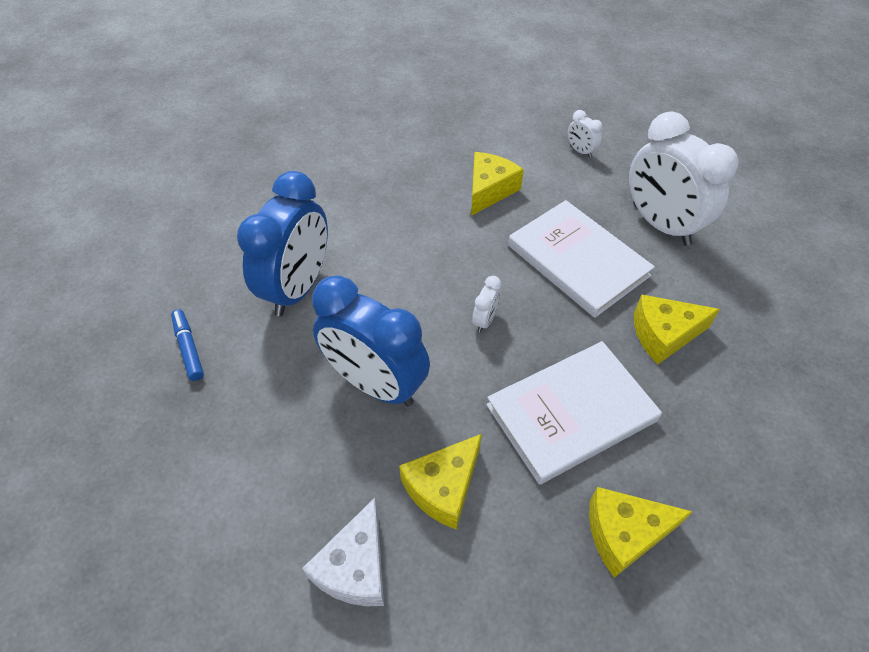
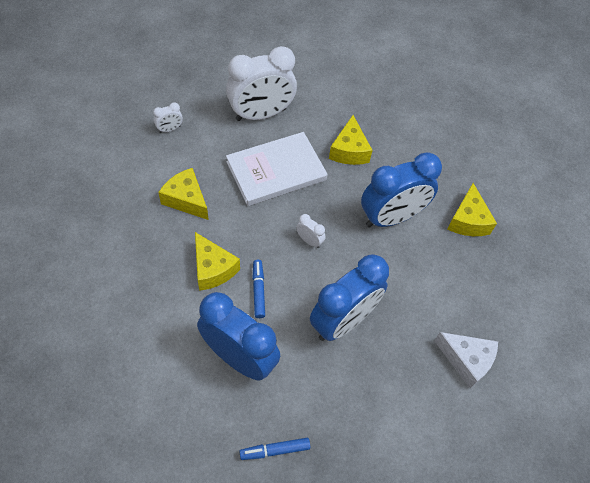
camera: 80 degrees left, 5 degrees up
yellow cheese [399,434,482,529] -> yellow cheese moved to [195,232,240,291]
white book [486,341,662,485] -> blue clock [361,152,442,228]
none -> blue marker [252,260,265,318]

